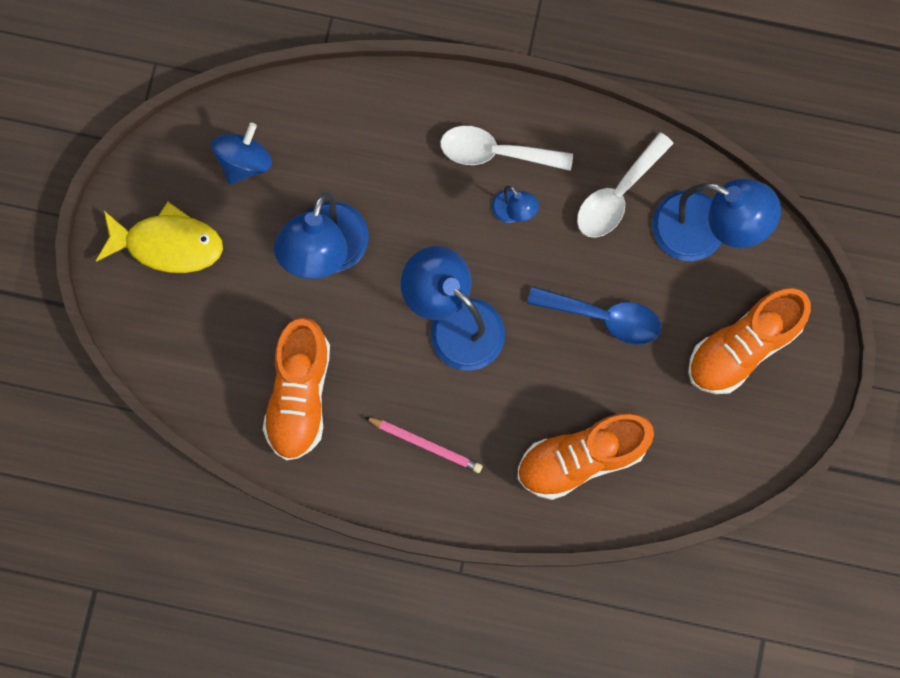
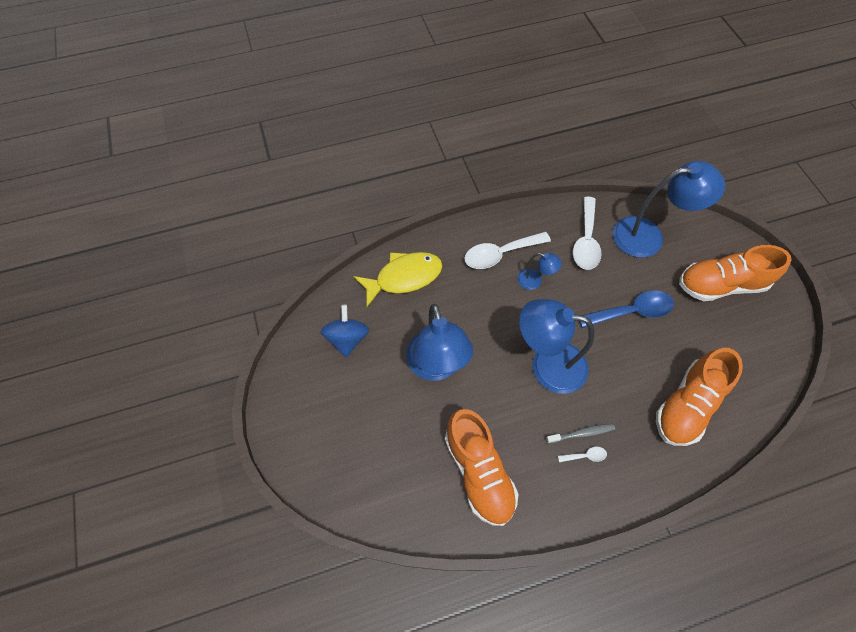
camera: 30 degrees left, 15 degrees down
yellow fish [96,202,223,273] -> yellow fish moved to [354,252,443,307]
pink pencil [365,417,482,473] -> white spoon [558,447,607,462]
orange shoe [688,288,811,394] -> orange shoe turned 60 degrees clockwise [679,245,792,301]
none -> grey toothbrush [546,424,615,444]

